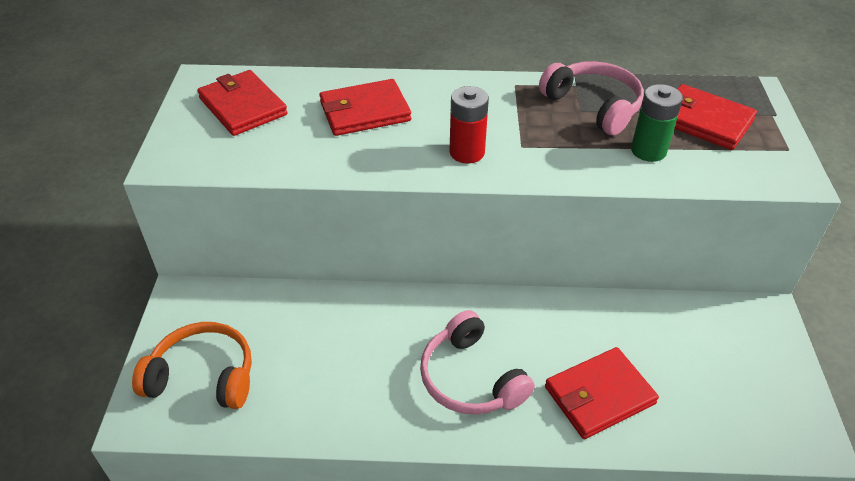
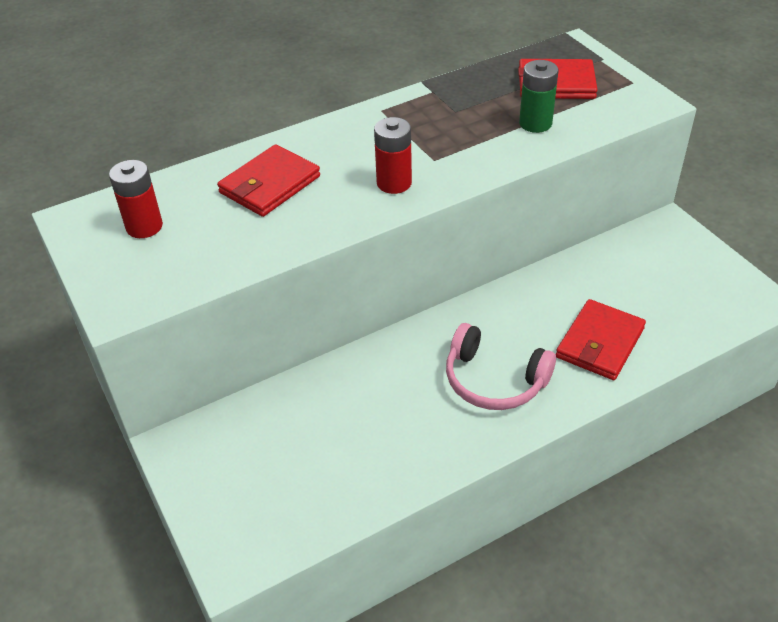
camera: 30 degrees left, 0 degrees up
orange headphones [132,322,252,409] -> none
red wallet [197,70,288,136] -> red battery [109,160,163,238]
pink headphones [539,61,644,135] -> none

